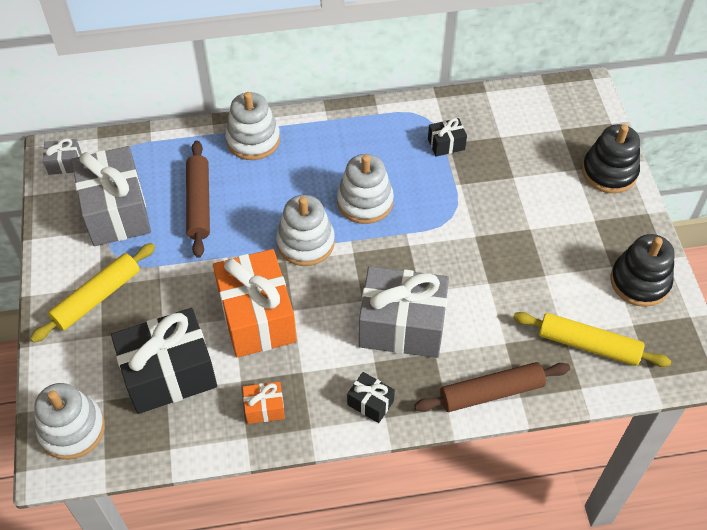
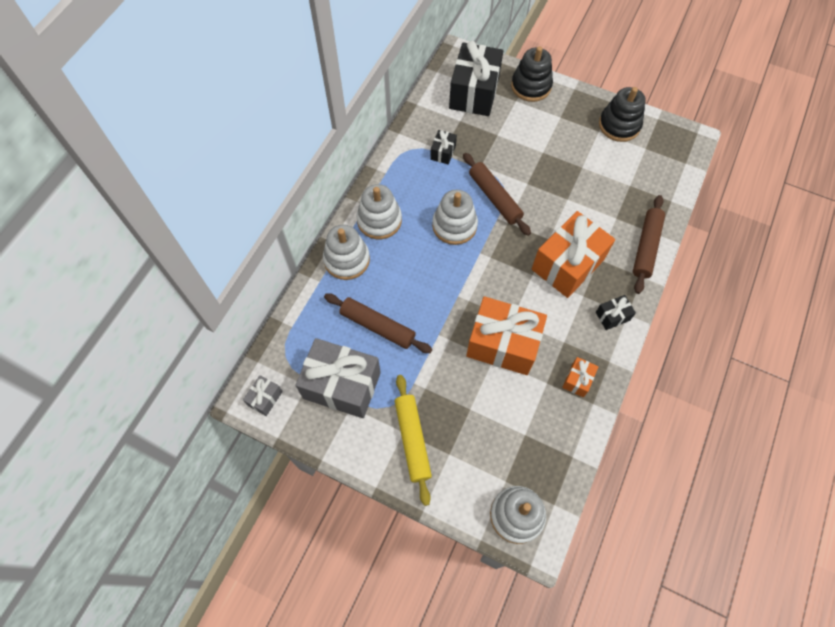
camera: 55 degrees left, 10 degrees up
black gift [111,308,217,414] -> black gift moved to [449,41,503,116]
white stacking toy [276,195,335,266] -> white stacking toy moved to [356,184,402,239]
grey gift [359,266,449,358] -> orange gift [532,211,615,298]
yellow rolling pin [513,312,671,367] -> none
none -> brown rolling pin [463,153,531,236]

